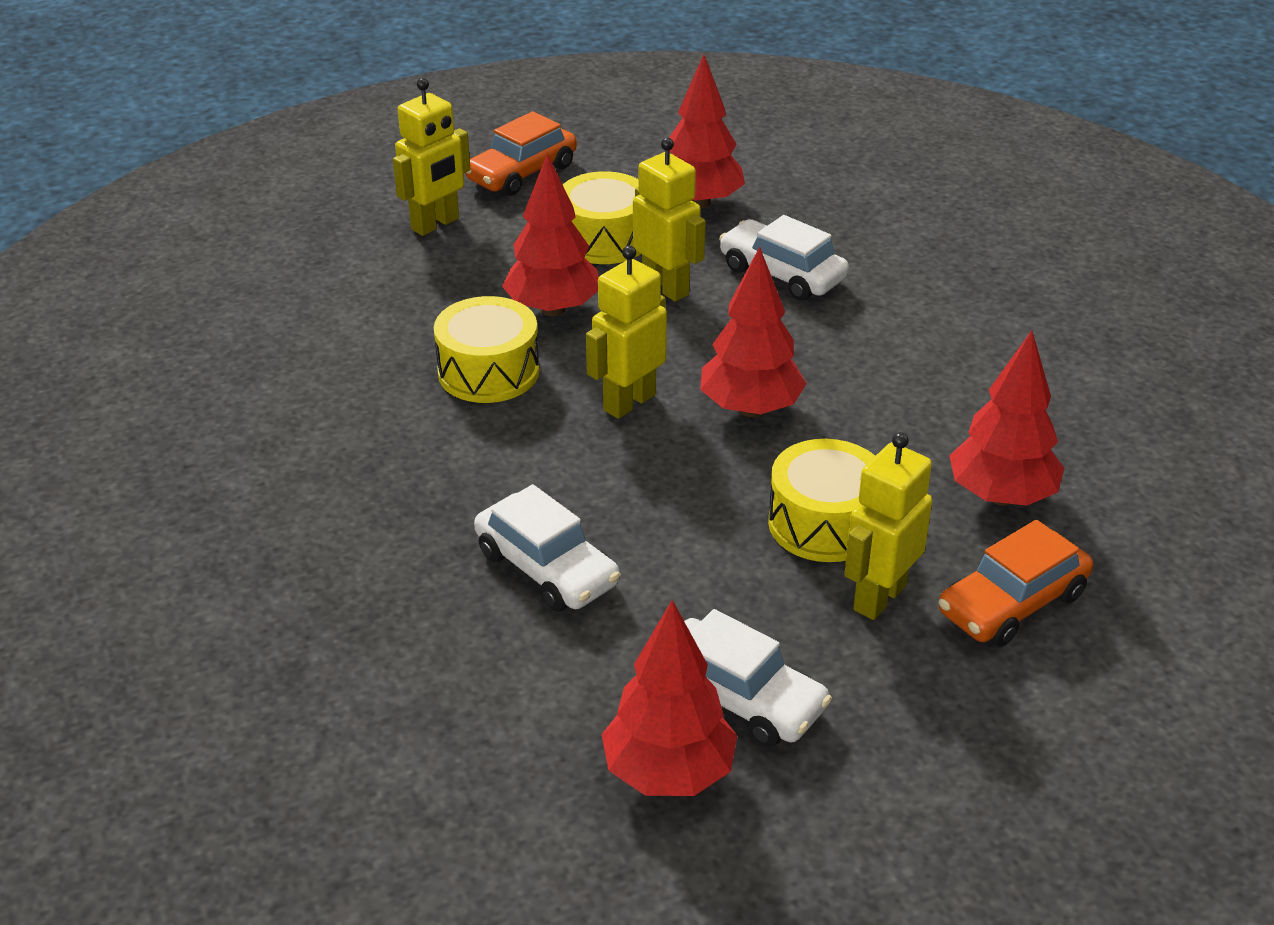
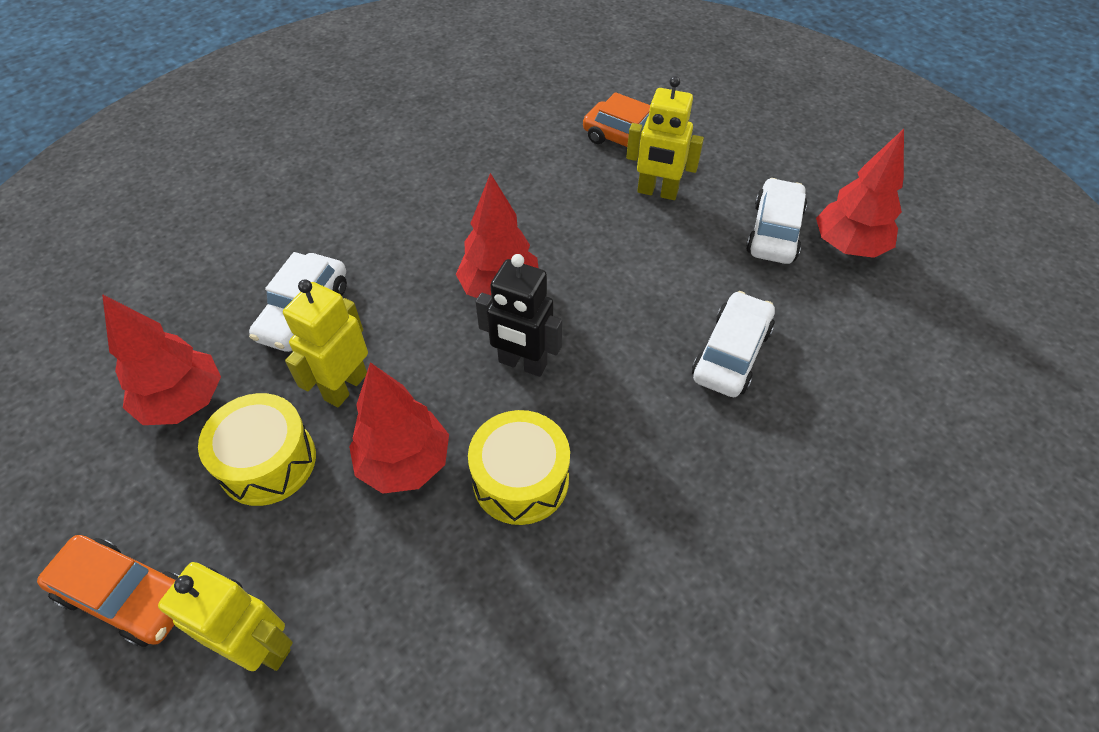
camera: 110 degrees left, 15 degrees up
yellow robot [586,245,667,419] -> black robot [476,254,562,377]
yellow drum [768,439,875,562] -> none
red tree [949,330,1064,506] -> none

